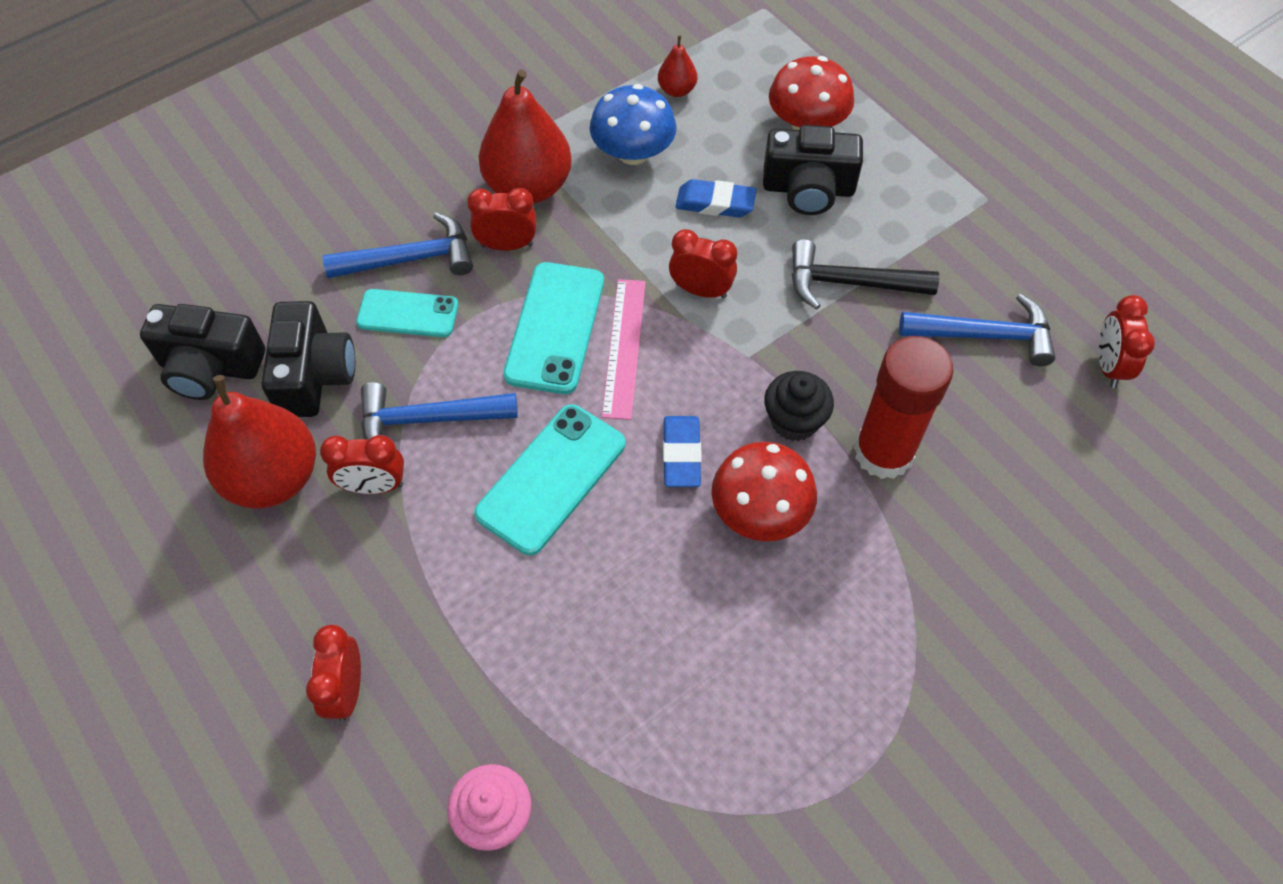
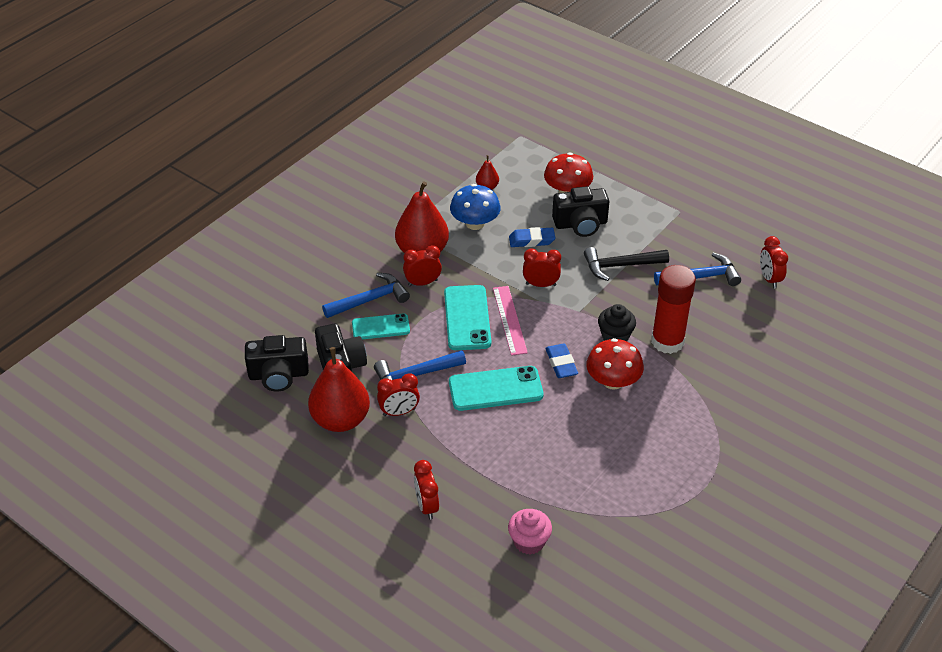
camera: 15 degrees left, 15 degrees down
turquoise phone [474,404,625,555] -> turquoise phone turned 60 degrees clockwise [449,366,543,411]

